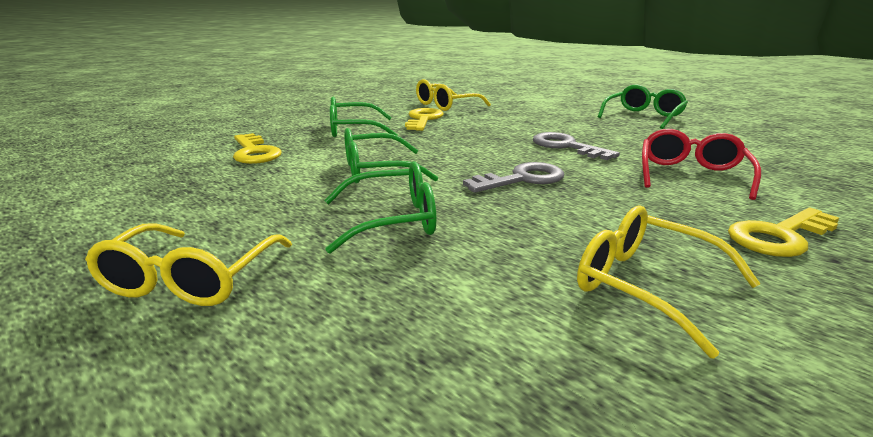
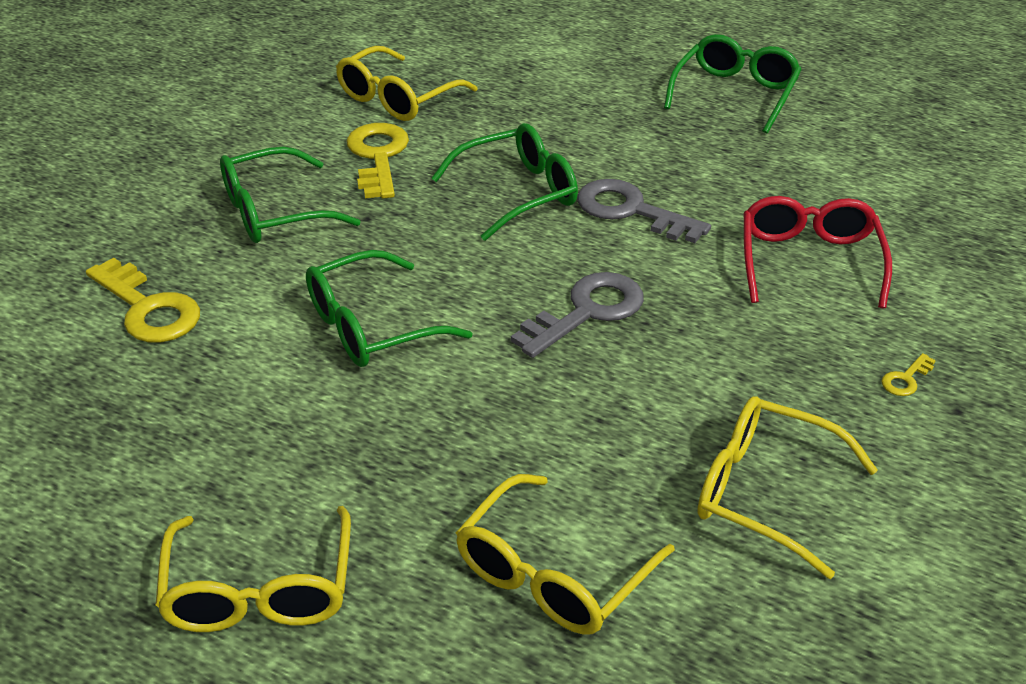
camera: 15 degrees left, 15 degrees up
green glasses [324,161,436,253] -> green glasses moved to [431,123,578,241]
yellow key [728,208,839,257] -> yellow key [881,353,936,396], size x0.44
none -> yellow glasses [456,474,675,635]

